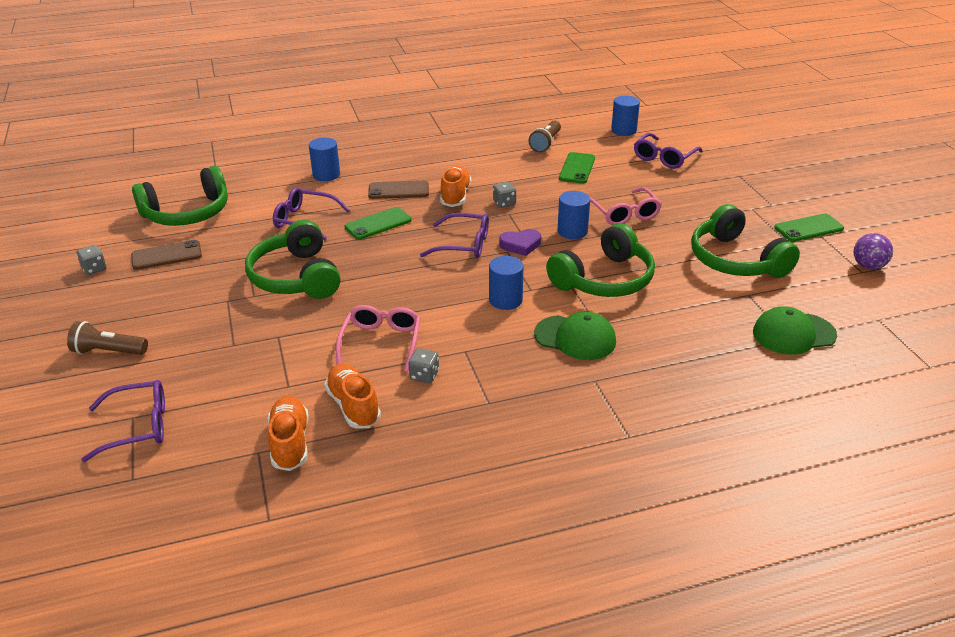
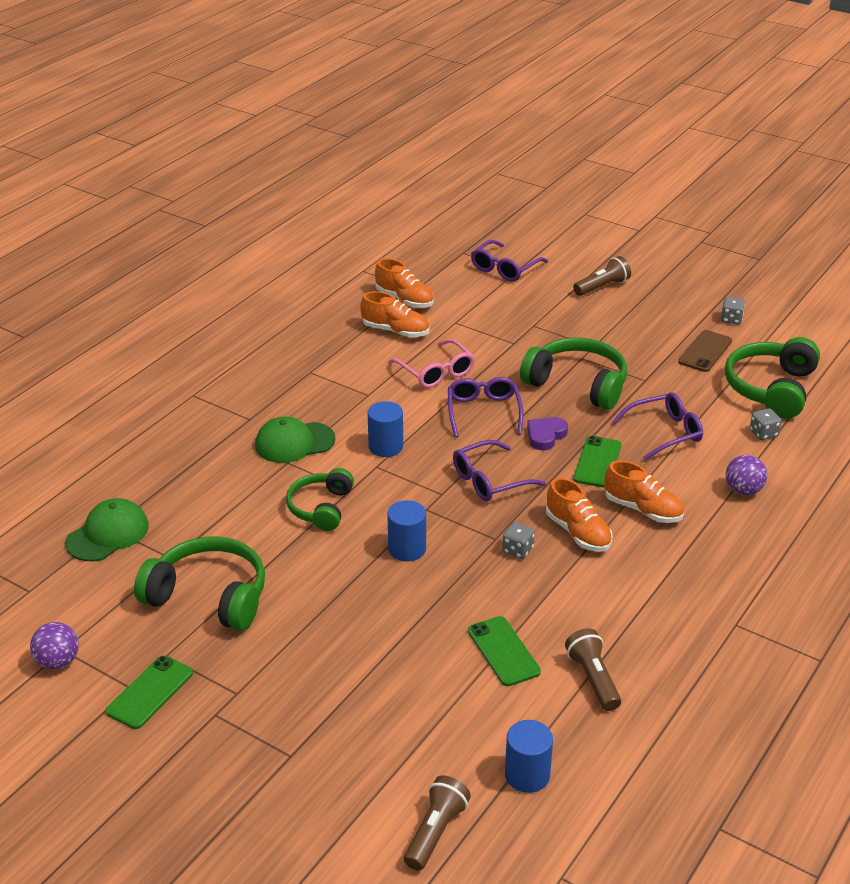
camera: 140 degrees right, 0 degrees up
blue cylinder [309,138,340,181] -> purple ball [725,455,767,495]
brown phone [368,180,429,199] -> orange shoe [604,460,684,523]
grey dice [408,348,439,383] -> grey dice moved to [750,408,781,440]
purple heart [499,229,541,256] -> purple heart moved to [527,417,568,451]
green headphones [546,223,655,297] -> green headphones [286,468,354,531], size x0.64
pink glasses [590,187,662,225] -> none
purple glasses [634,133,703,169] -> purple glasses moved to [448,377,523,437]
none -> brown flashlight [404,776,471,871]

